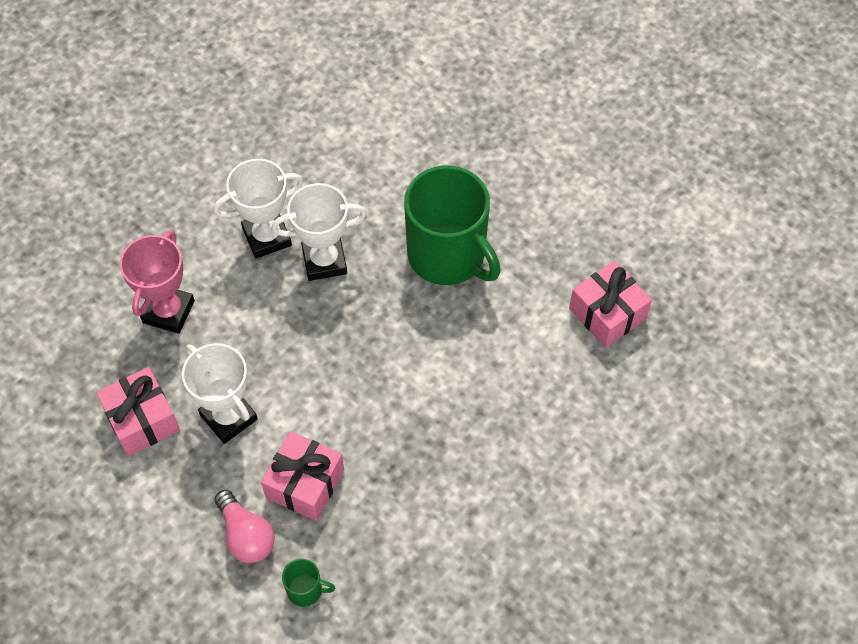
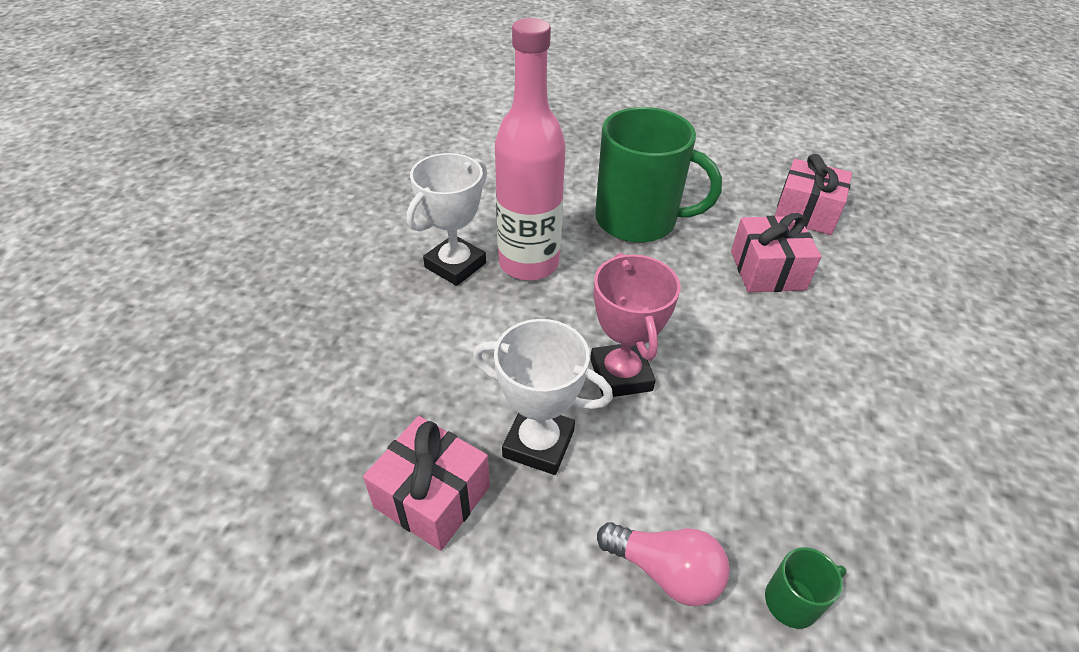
camera: 30 degrees left, 15 degrees down
pink trophy [120,230,195,334] -> pink trophy moved to [590,253,680,397]
pink gift [261,431,344,521] -> pink gift moved to [731,213,822,292]
white trophy [271,183,367,281] -> pink bottle [495,18,566,281]

